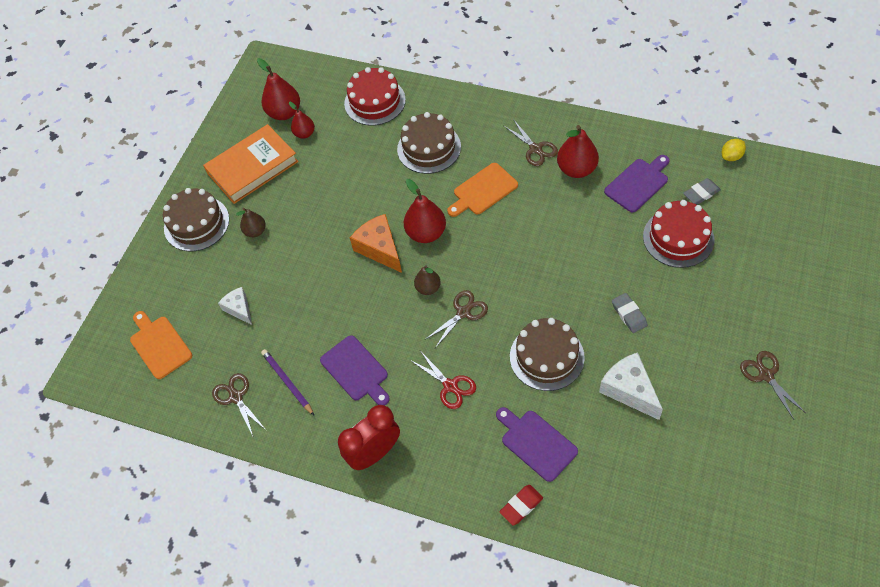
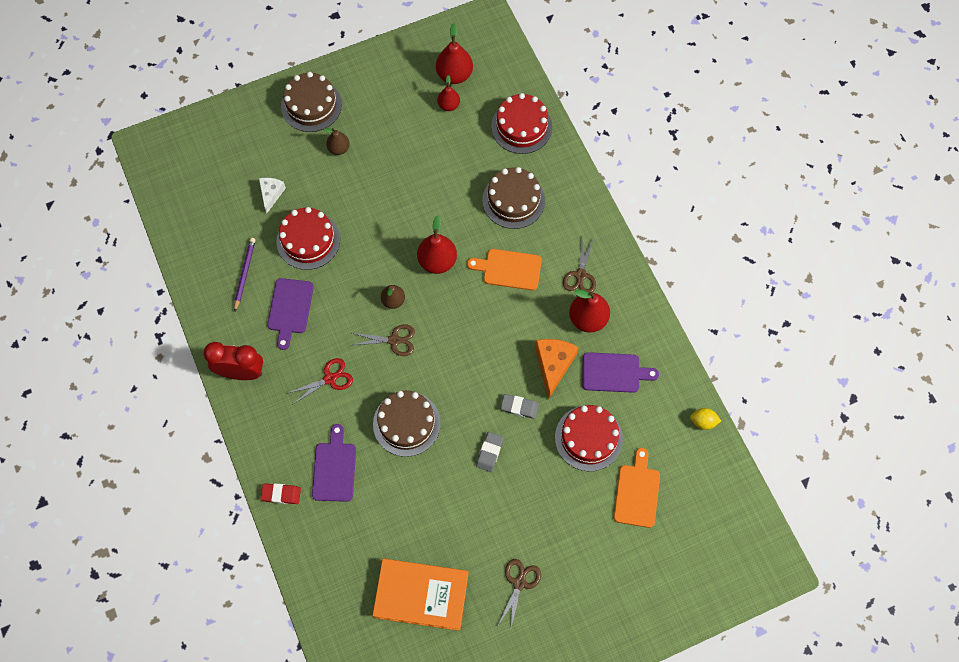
camera: 40 degrees right, 10 degrees up
orange cutting board [130,311,192,379] -> orange cutting board moved to [614,448,660,528]
orange book [203,124,299,204] -> orange book moved to [373,559,468,631]
brown scissors [212,373,266,436] -> none
orange cheese [350,214,402,273] -> orange cheese moved to [535,339,579,399]
red scissors [410,352,476,409] -> red scissors turned 120 degrees counterclockwise [286,358,353,405]
white cheese [599,352,663,420] -> none
grey eraser [683,178,721,205] -> grey eraser moved to [500,394,539,419]
none -> red cake [276,207,340,270]

